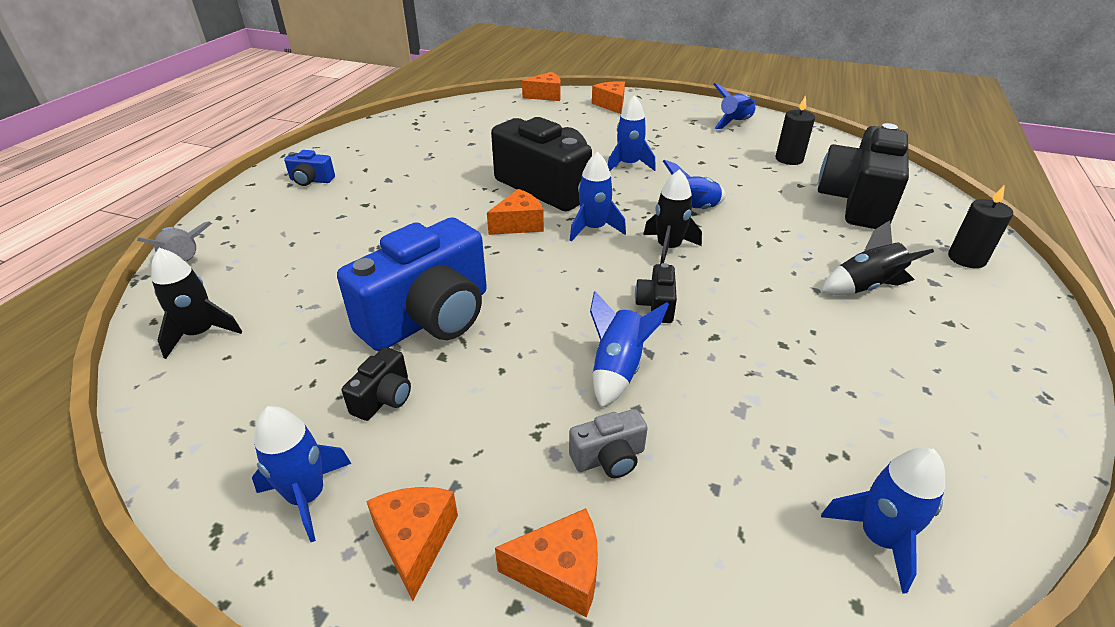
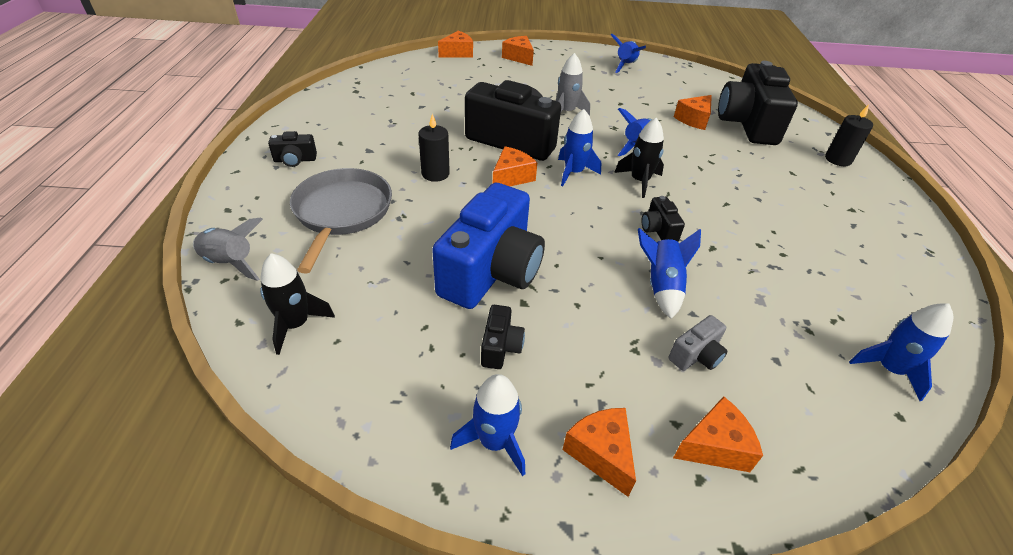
camera: 20 degrees left, 5 degrees up
blue camera [284,150,335,186] -> black camera [268,131,317,167]
blue rocket [608,95,656,171] -> grey rocket [556,53,590,115]
black candle [775,95,815,165] -> black candle moved to [418,114,450,182]
black rocket [821,220,934,295] -> none
none -> grey pan [290,168,392,274]
none -> orange cheese [674,95,712,130]

